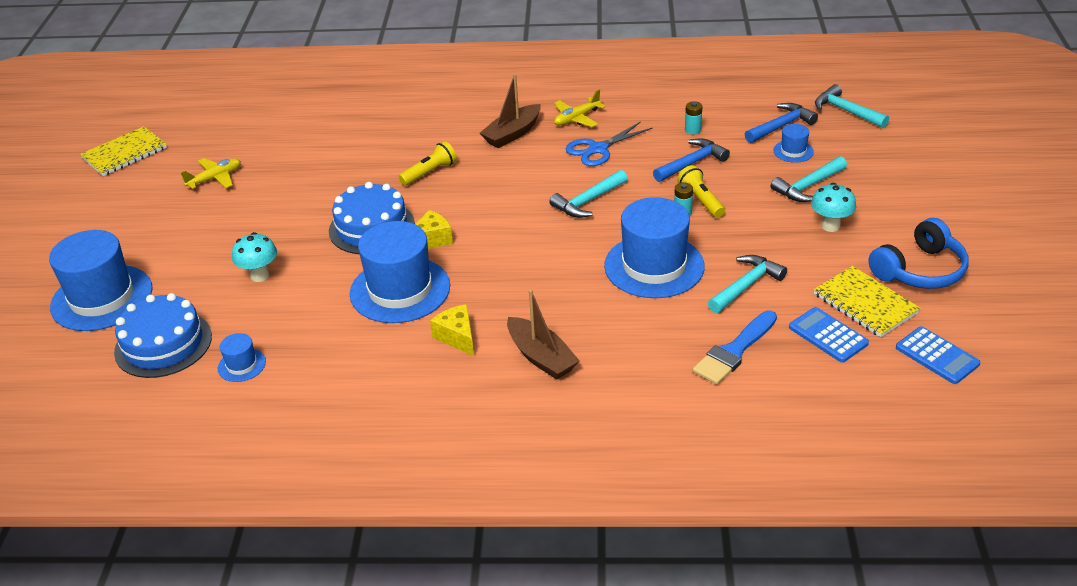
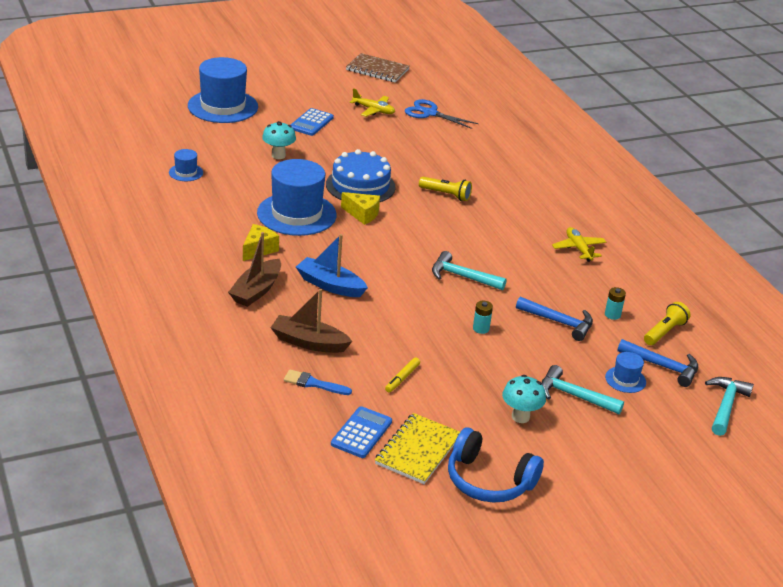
camera: 60 degrees right, 5 degrees down
yellow notebook [80,126,167,176] -> brown notebook [346,53,410,83]
blue cake [114,293,212,378] -> none
brown boat [480,74,541,148] -> brown boat moved to [270,289,352,353]
yellow plane [554,90,606,127] -> yellow plane turned 45 degrees clockwise [552,227,606,262]
blue scissors [566,121,653,166] -> blue scissors moved to [405,99,478,129]
blue hat [604,197,705,298] -> none
yellow flashlight [677,165,725,218] -> yellow flashlight moved to [644,302,691,345]
blue brush [693,311,777,385] -> blue brush [284,369,352,395], size x0.65
turquoise hammer [708,255,787,313] -> yellow marker [385,357,420,392]
blue calculator [896,326,981,384] -> blue calculator moved to [291,108,334,136]
none -> blue boat [296,234,368,297]

